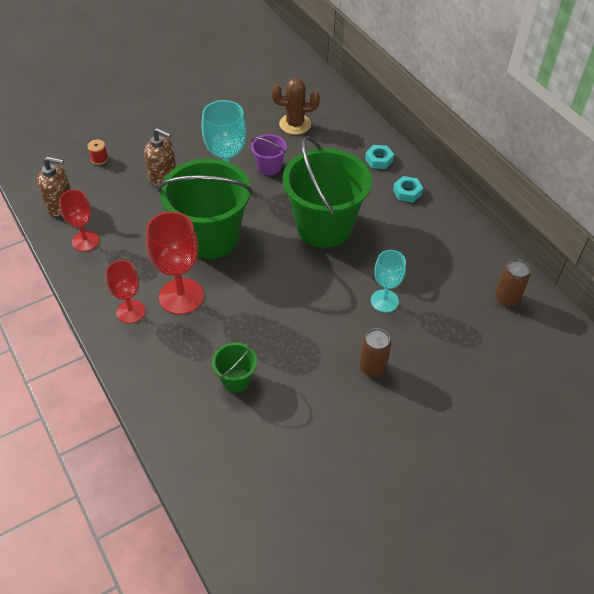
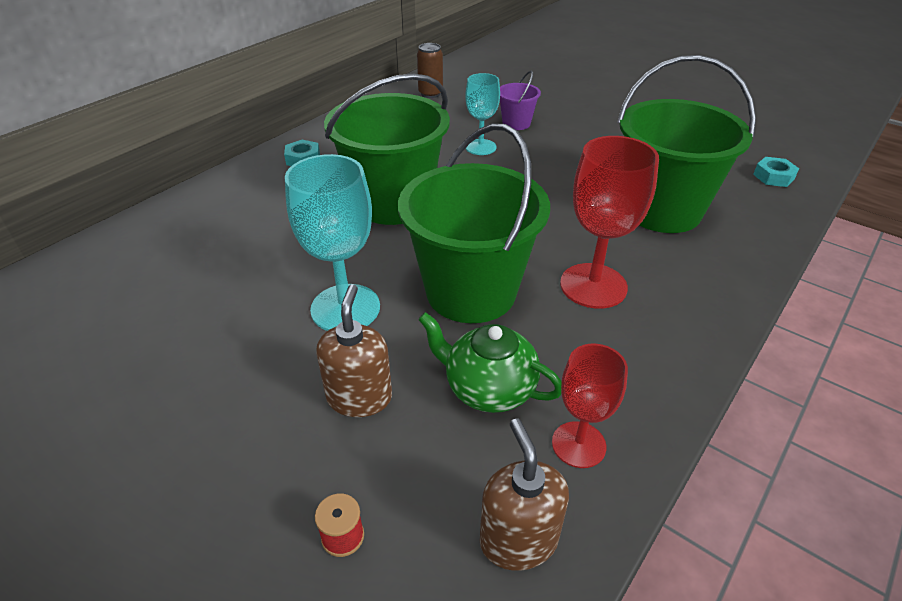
camera: 110 degrees left, 10 degrees down
red goblet [106,260,145,324] -> none
green bucket [212,342,257,393] -> green bucket [617,55,756,233], size x2.23
purple bucket [251,134,287,175] -> purple bucket moved to [500,71,541,130]
brown cactus [271,78,320,135] -> none
brown can [359,328,391,377] -> none
turquoise nut [365,145,394,169] -> turquoise nut moved to [753,157,799,187]
none -> green teapot [418,312,562,413]

